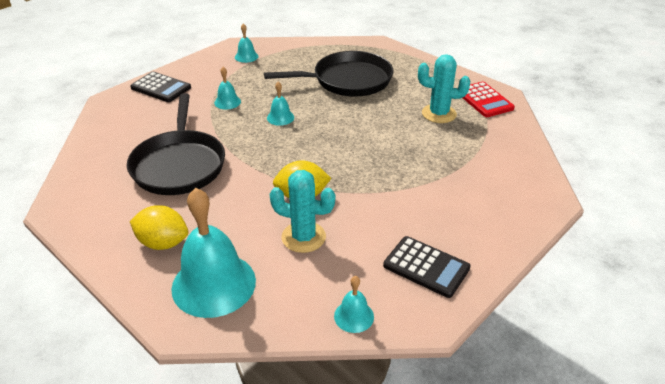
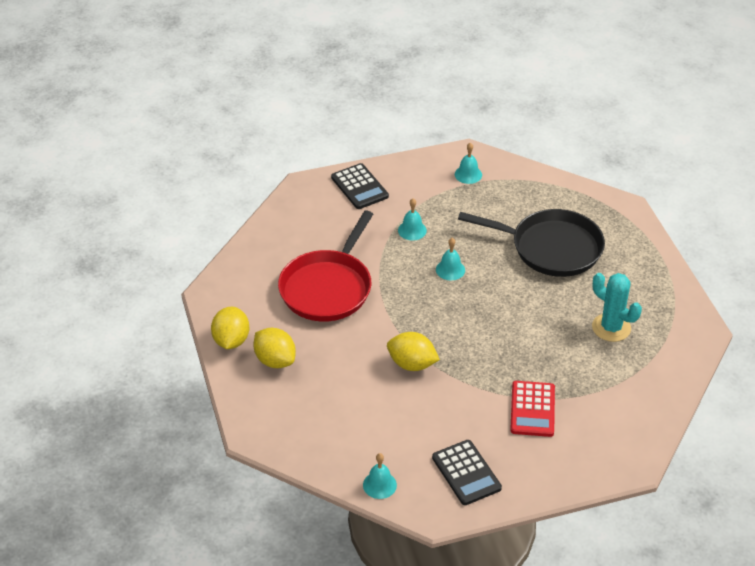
camera: 30 degrees right, 5 degrees up
black pan [127,93,225,195] -> red pan [278,211,373,322]
turquoise bell [171,188,256,318] -> none
turquoise cactus [270,170,335,253] -> none
red calculator [463,81,515,117] -> red calculator moved to [510,381,555,437]
none -> yellow lemon [211,307,250,349]

